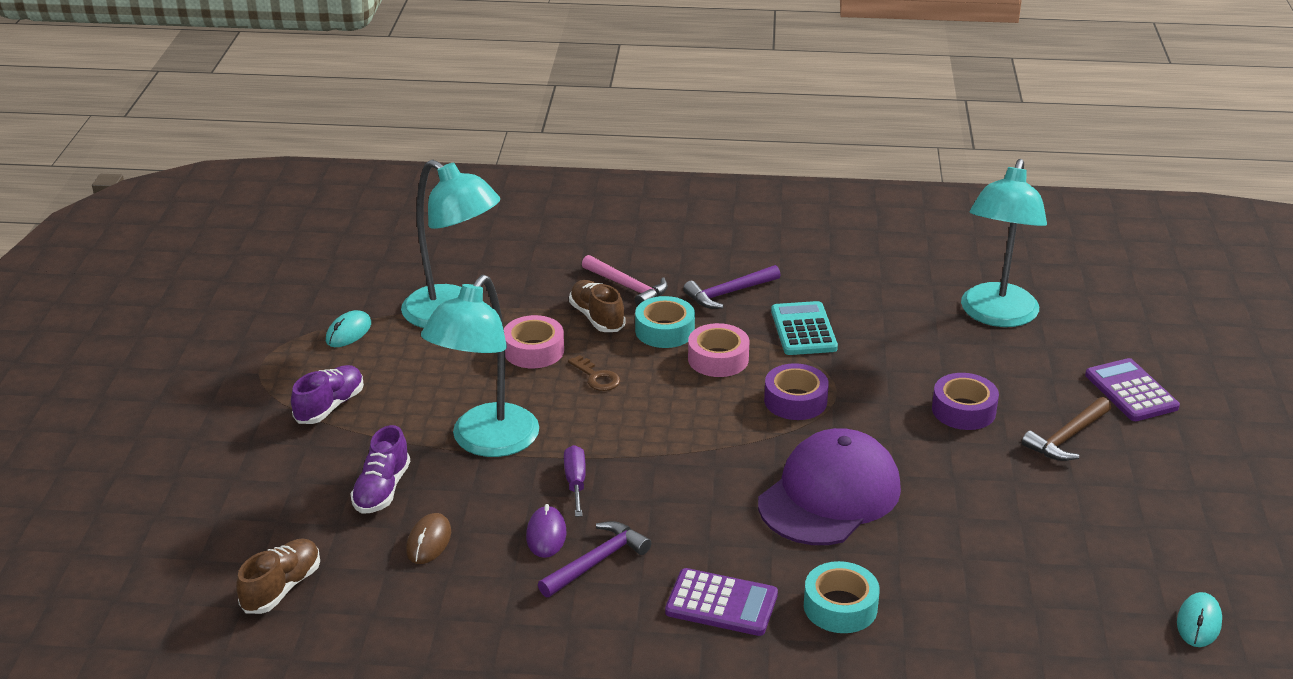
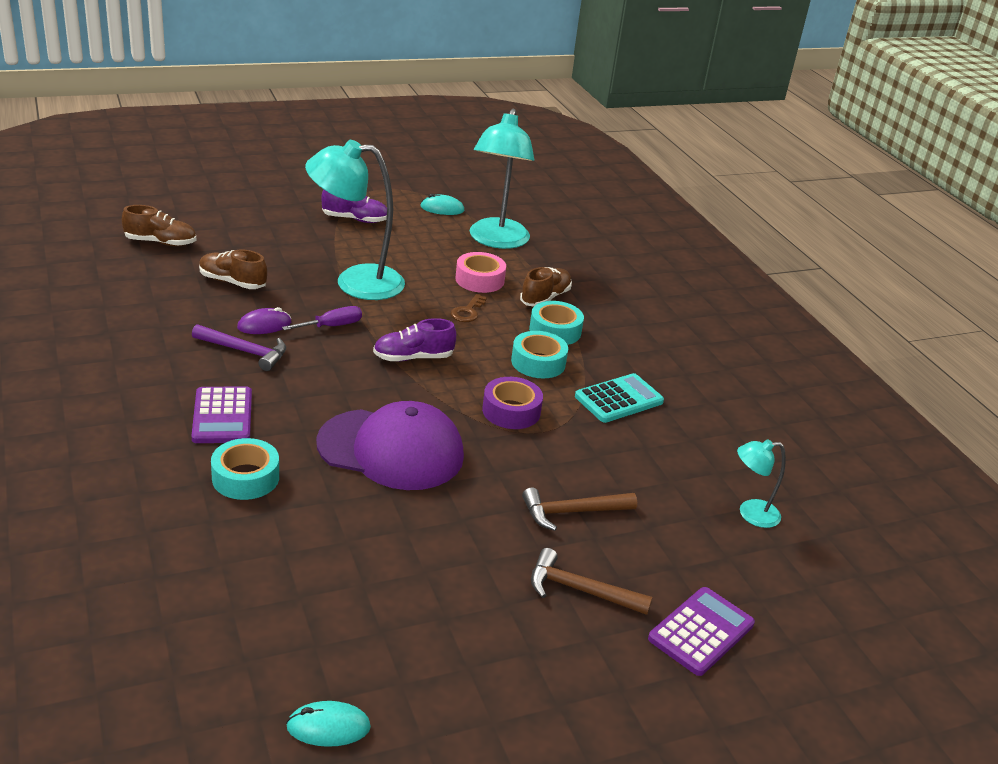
camera: 60 degrees right, 0 degrees up
purple shoe [351,425,410,514] -> purple shoe moved to [373,318,456,361]
brown mouse [406,513,451,564] -> brown shoe [199,250,267,289]
pink hammer [582,255,668,306] -> none
purple hammer [683,265,781,309] -> none
pink tape [688,323,749,377] -> turquoise tape [511,331,568,378]
purple tape [932,373,999,430] -> brown hammer [522,487,637,531]
turquoise lamp [961,159,1047,327] -> turquoise lamp [737,439,786,528], size x0.49

